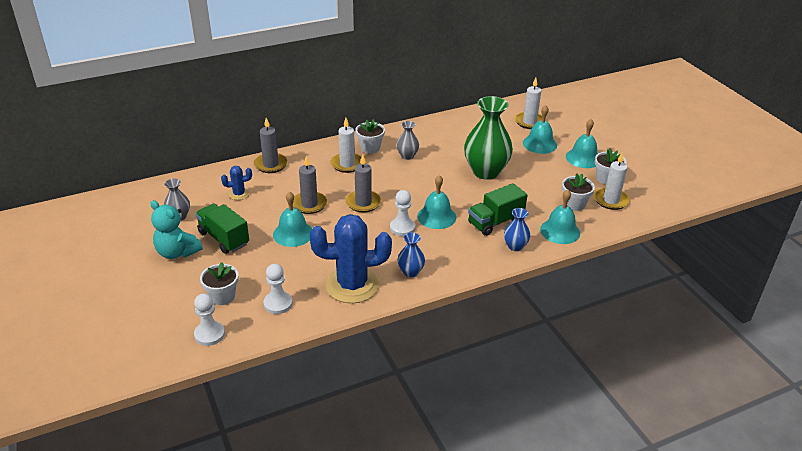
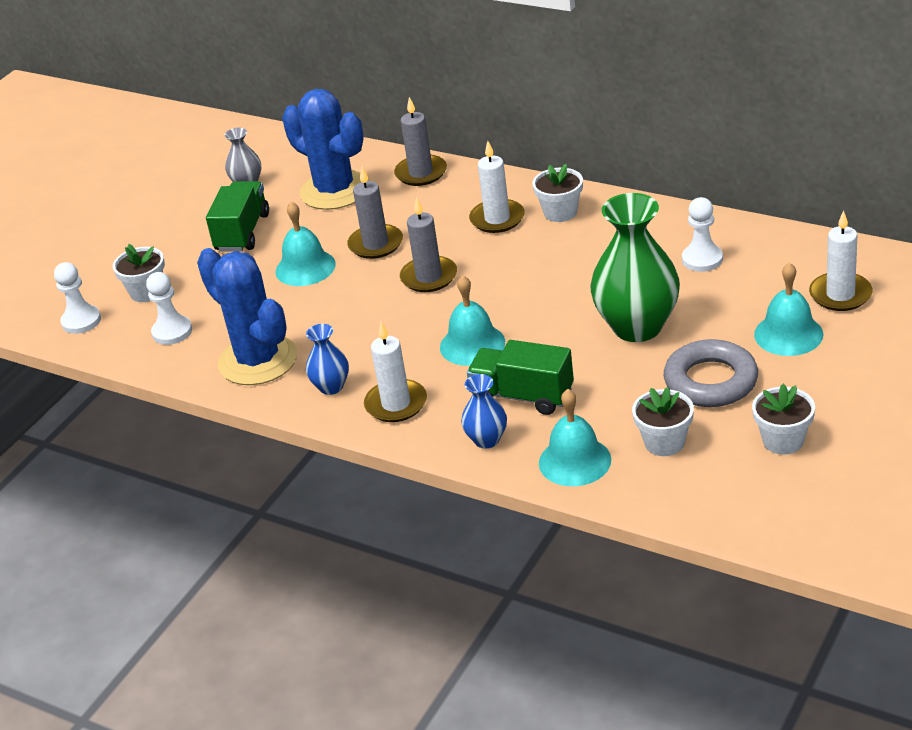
camera: 60 degrees right, 0 degrees up
turquoise teddy bear [151,200,203,259] -> none
blue cactus [221,166,252,200] -> blue cactus [282,89,369,210], size x2.24
white pawn [390,190,415,236] -> white pawn moved to [682,197,723,272]
grey vase [397,121,419,160] -> none
turquoise bell [566,119,598,168] -> none
white candle [594,153,630,210] -> white candle moved to [364,322,427,422]
none -> grey ring [664,339,758,407]

